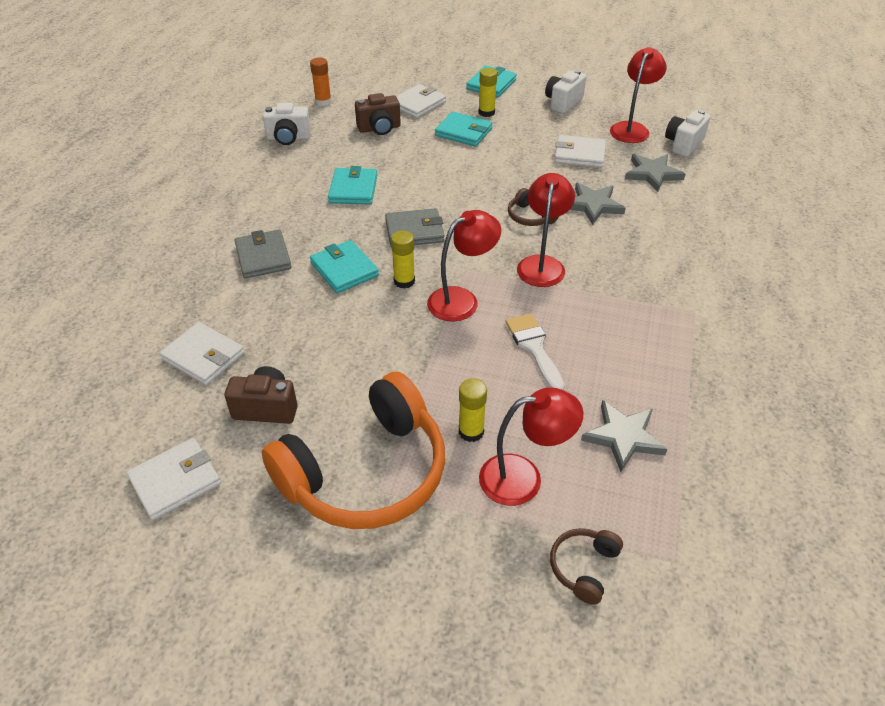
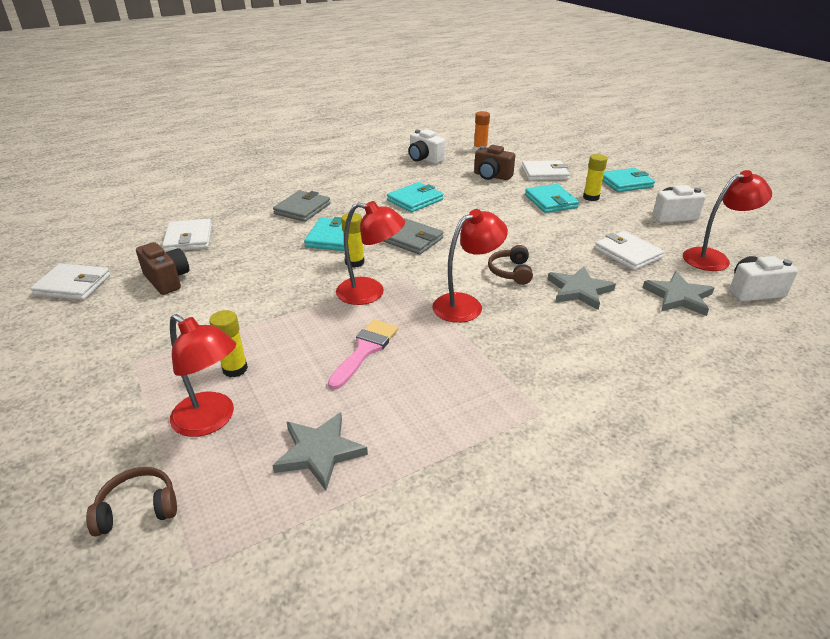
camera: 45 degrees right, 10 degrees down
orange headphones [262,372,445,529] -> none
white brush [506,313,565,390] -> pink brush [328,319,398,390]

